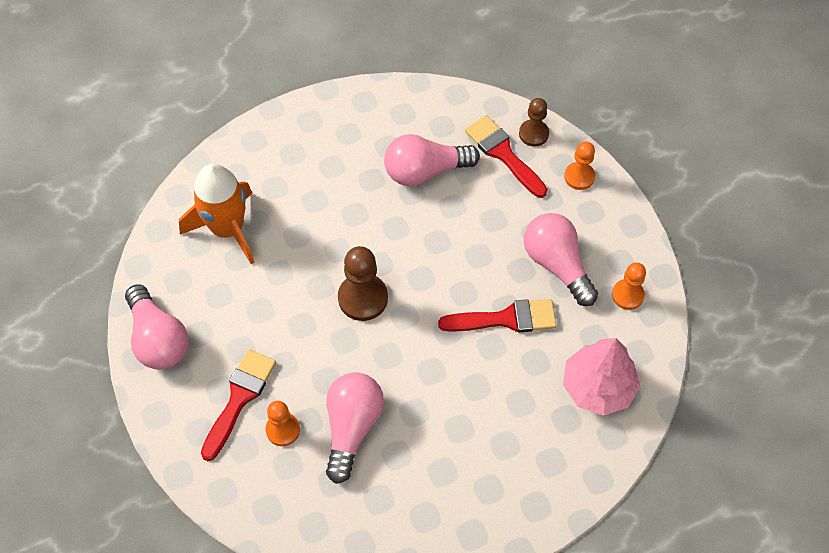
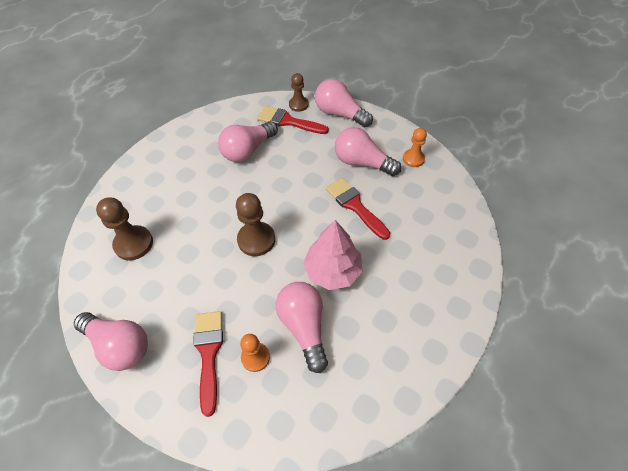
camera: 30 degrees left, 5 degrees down
orange rocket [179,164,255,264] -> brown pawn [96,197,153,261]
red brush [438,299,557,333] -> red brush turned 90 degrees counterclockwise [326,178,390,240]
pink tree [563,338,640,416] -> pink tree moved to [303,220,363,290]
orange pawn [564,142,595,190] -> pink light bulb [315,79,373,127]

